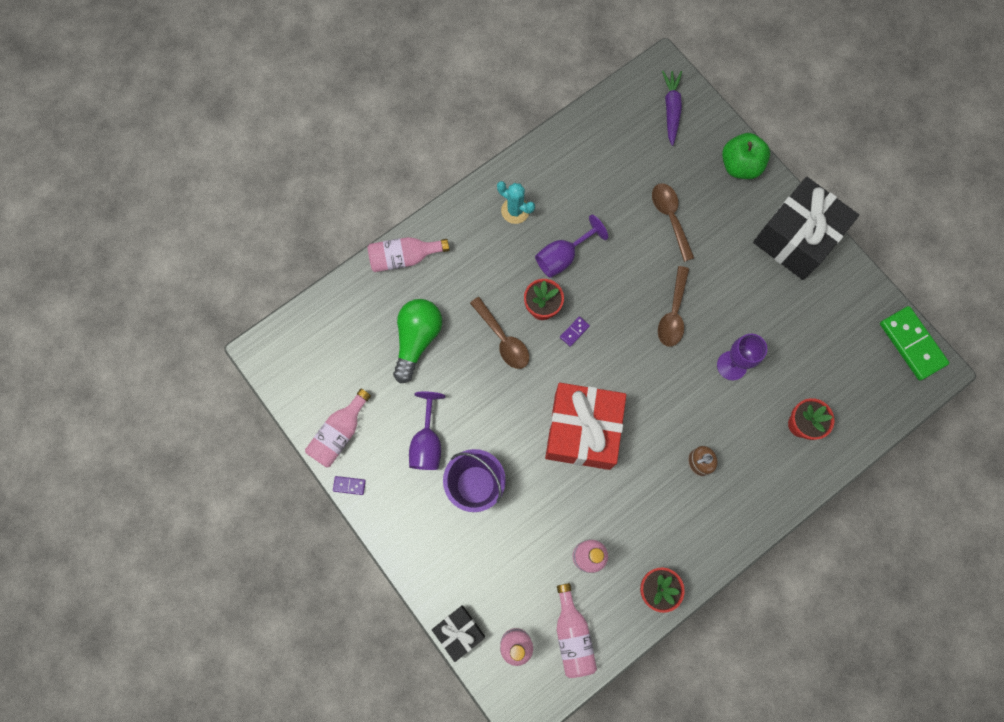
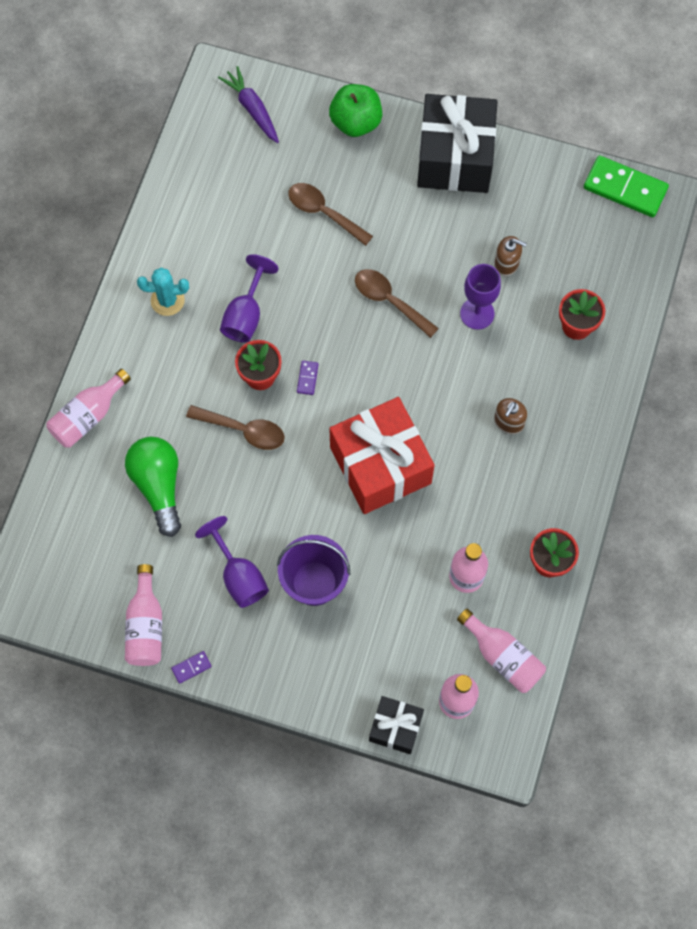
camera: 35 degrees left, 5 degrees down
brown spoon [658,266,689,347] -> brown spoon turned 150 degrees clockwise [355,269,439,338]
none -> brown soap dispenser [494,236,527,276]

